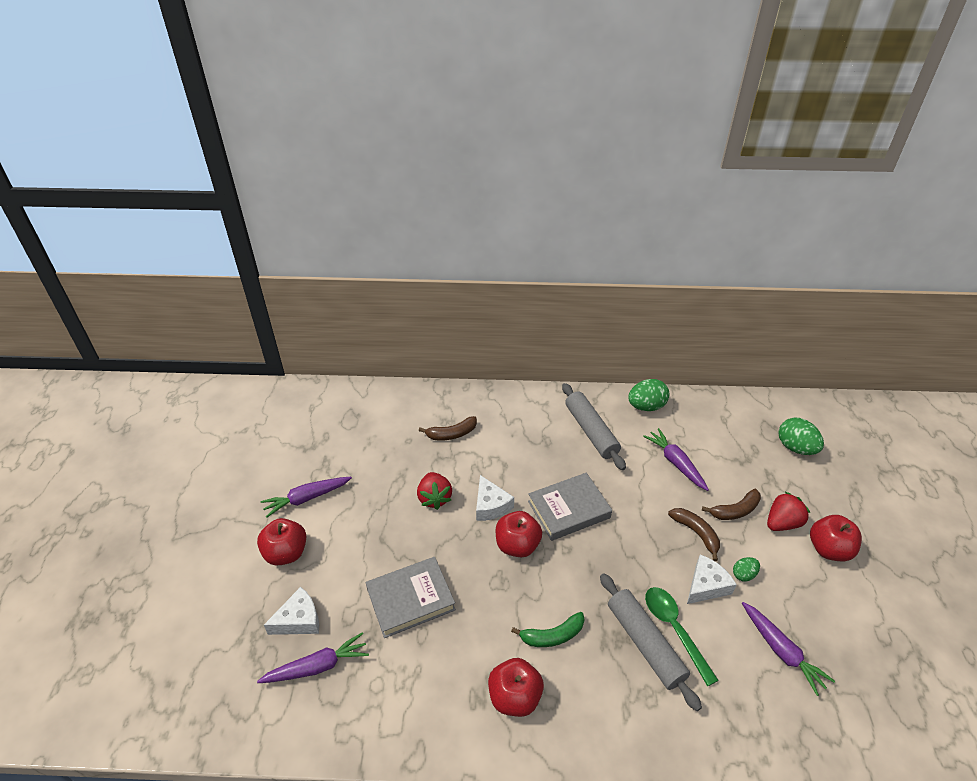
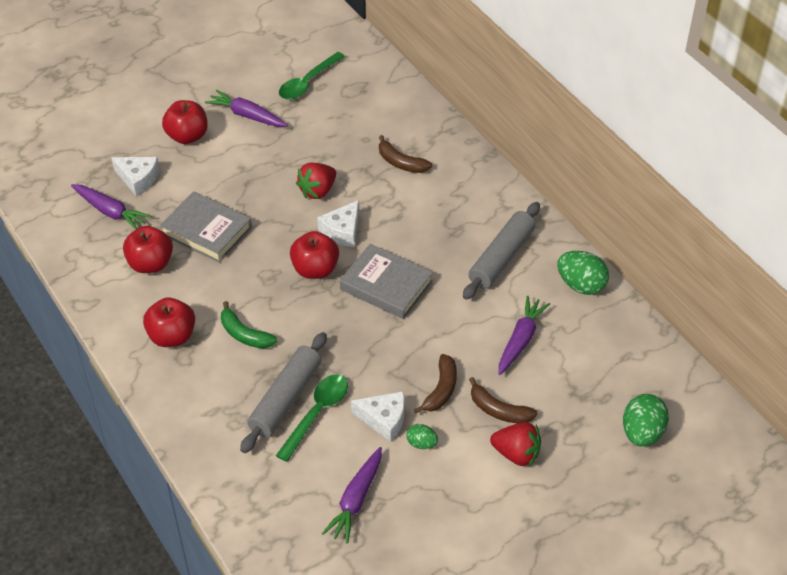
camera: 55 degrees right, 5 degrees up
red apple [810,515,862,561] -> red apple moved to [123,226,173,273]
none -> green spoon [279,52,345,100]

